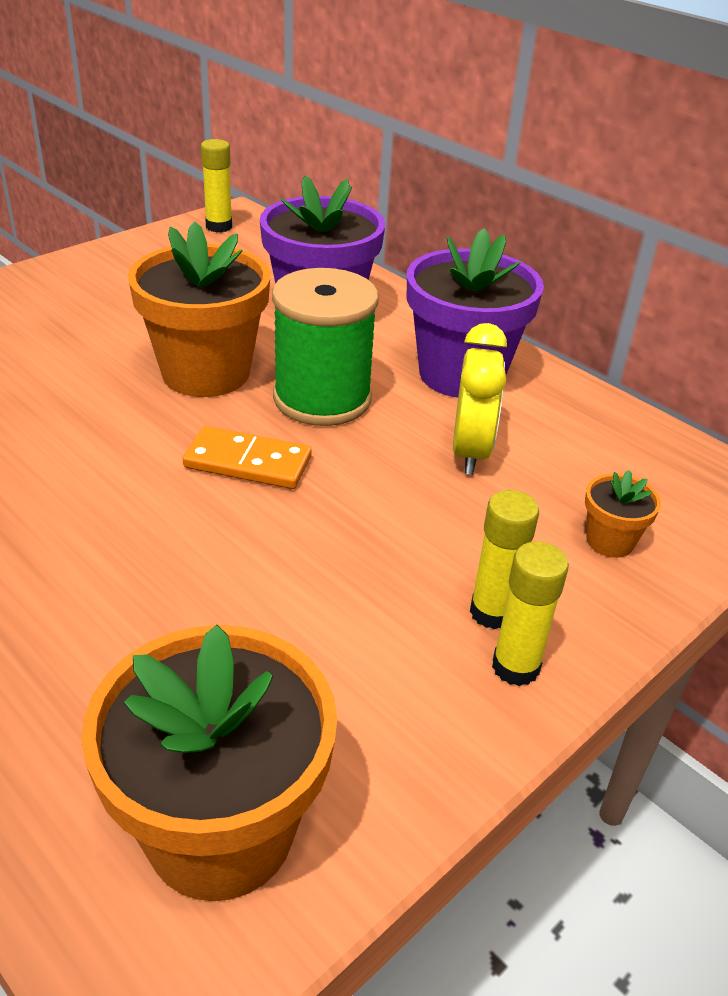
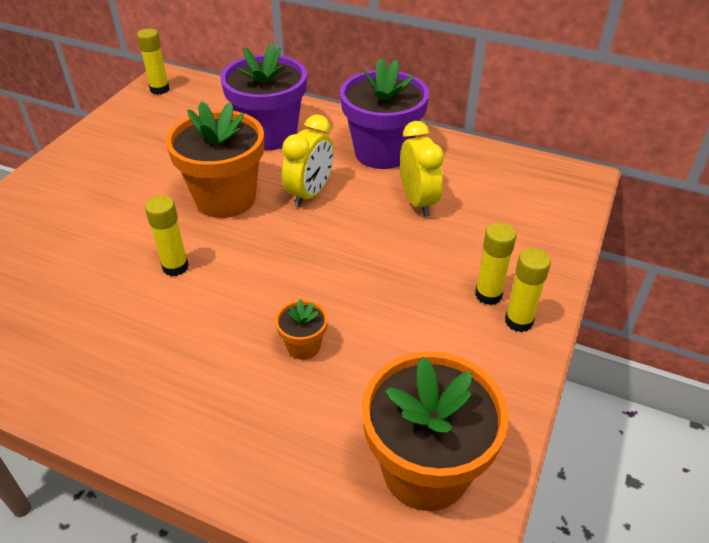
camera: 20 degrees left, 5 degrees up
orange domino [183,426,312,489] -> none
green spool [272,268,379,426] -> yellow clock [282,115,334,207]
orange flower pot [585,470,661,558] -> orange flower pot moved to [275,299,328,360]
none -> yellow glue stick [145,196,189,276]

